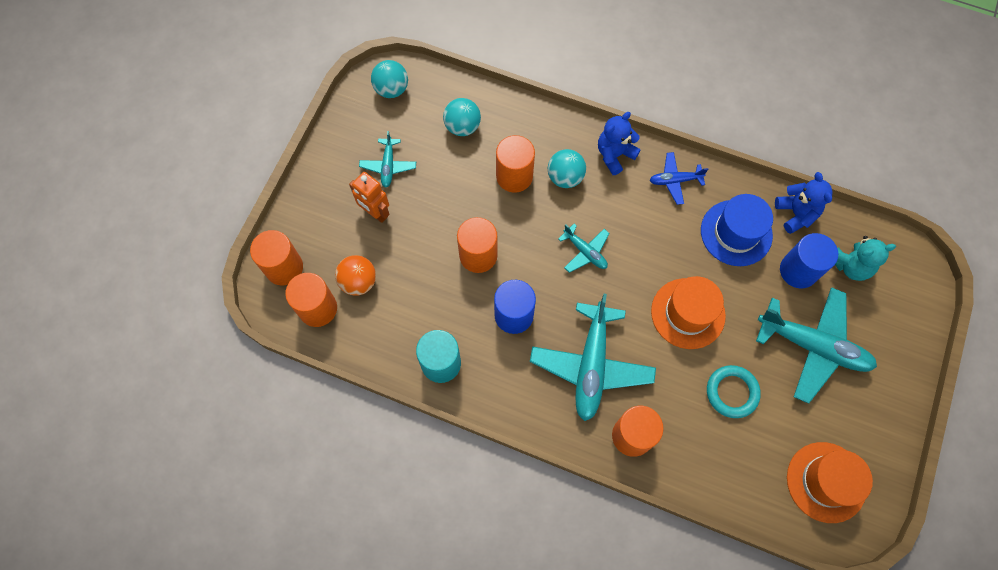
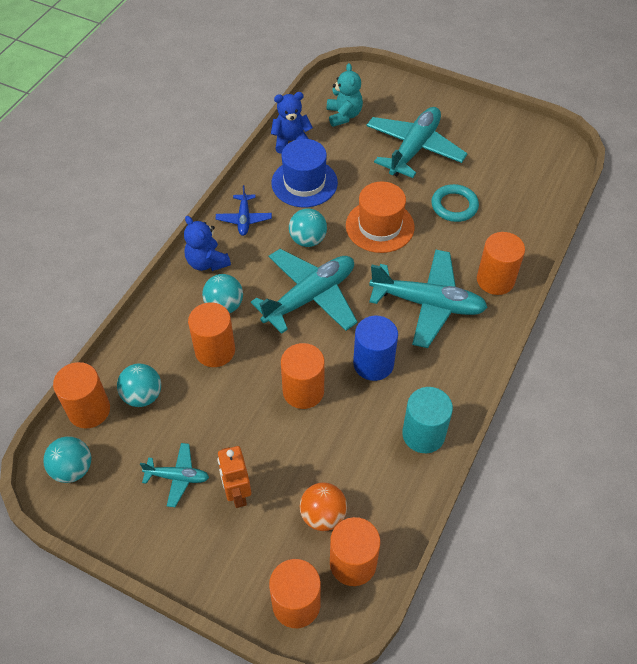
camera: 85 degrees left, 15 degrees down
orange robot [349,172,389,223] -> orange robot turned 120 degrees clockwise [217,446,251,508]
turquoise plane [558,224,609,273] -> turquoise plane [251,249,358,334], size x2.00
blue cylinder [780,233,838,288] -> none
orange hat [787,442,873,523] -> none
none -> orange cylinder [53,362,110,428]
none -> turquoise ball [289,208,327,247]

